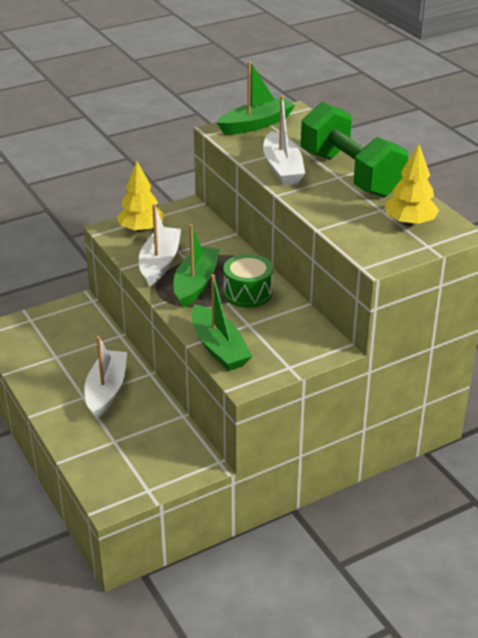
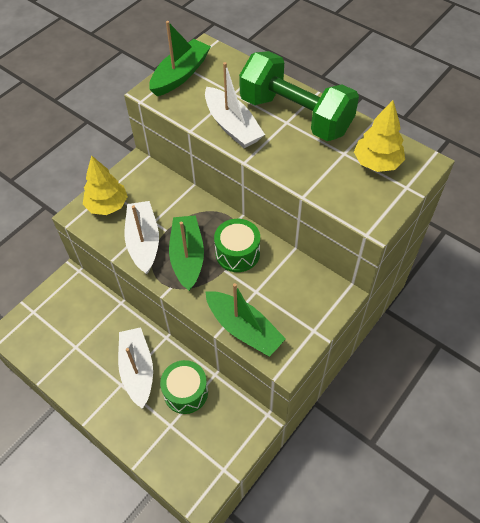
camera: 20 degrees left, 20 degrees up
none -> green drum [160,360,208,414]

